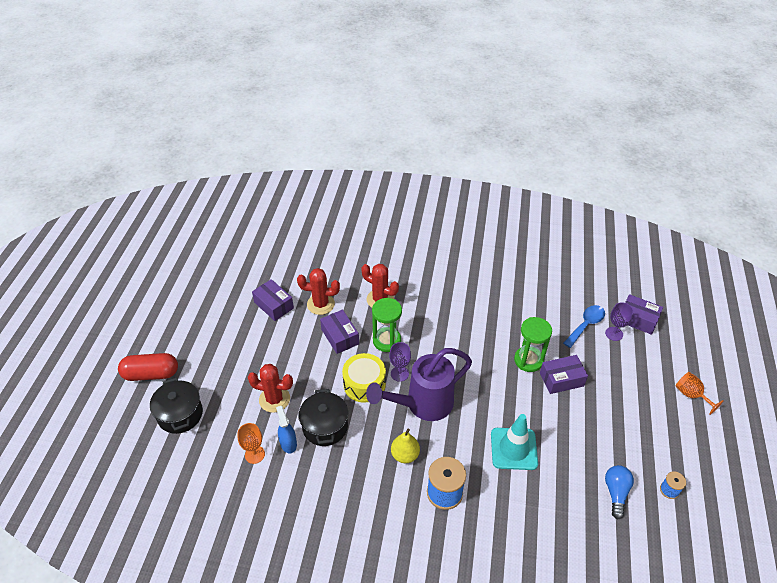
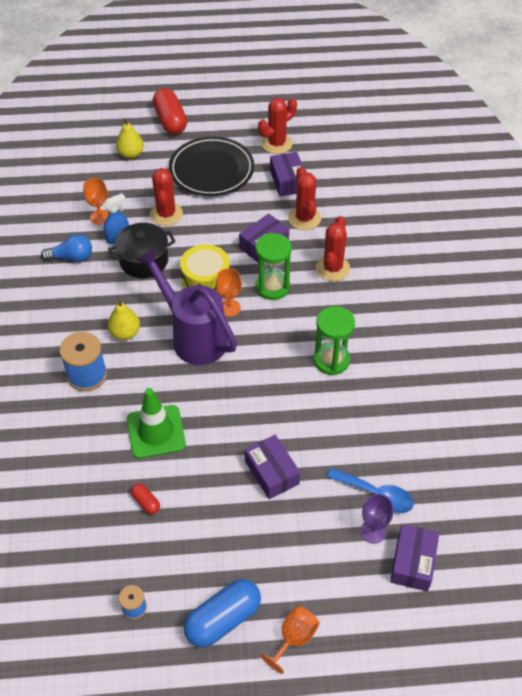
camera: 75 degrees right, 5 degrees up
black pot [150,378,203,434] -> yellow pear [116,118,144,159]
purple box [252,279,294,321] -> purple box turned 45 degrees counterclockwise [270,152,303,197]
purple goblet [389,342,411,382] -> orange goblet [216,268,242,317]
turquoise traffic cone [491,414,538,470] -> green traffic cone [127,388,186,459]
green hourglass [514,317,552,372] -> green hourglass moved to [313,306,355,375]
blue light bulb [605,465,634,519] -> blue light bulb moved to [41,234,92,262]
none -> red capsule [131,483,160,514]
none -> black plate [169,136,254,196]
none -> blue capsule [184,579,261,648]
none -> red cactus [258,98,297,154]

